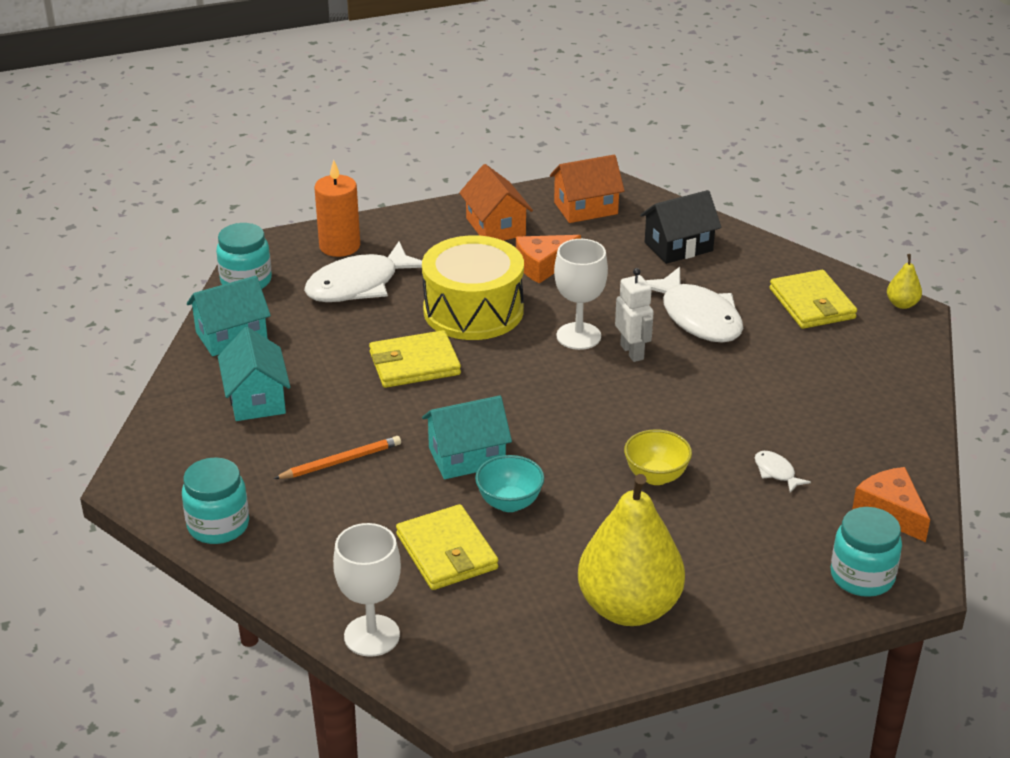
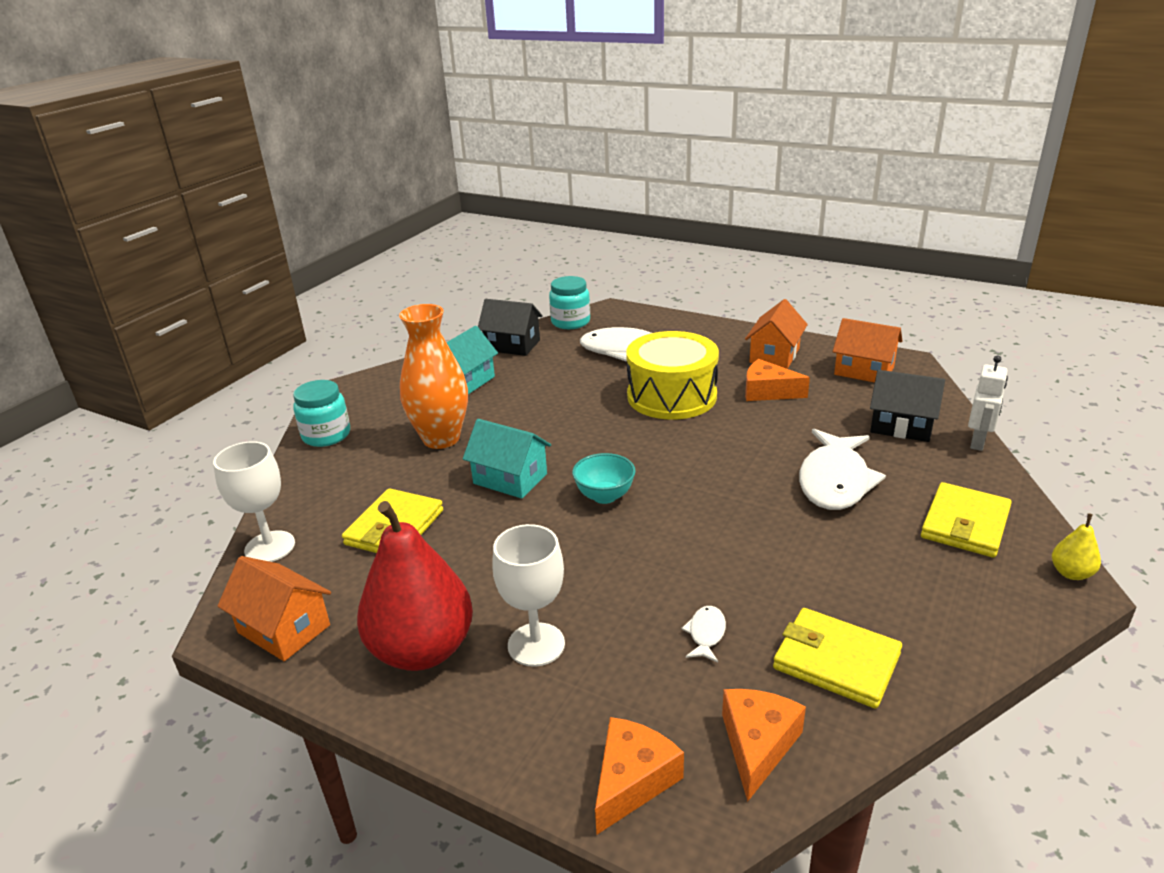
camera: 50 degrees right, 5 degrees down
turquoise house [187,276,271,356] -> black house [478,299,543,356]
orange pencil [273,436,401,479] -> orange vase [399,304,468,449]
orange candle [314,160,360,257] -> none
yellow wallet [369,330,461,388] -> yellow wallet moved to [773,608,902,709]
turquoise bowl [475,455,544,512] -> turquoise bowl moved to [572,453,636,504]
white goblet [554,239,608,350] -> white goblet moved to [492,524,565,667]
yellow pear [578,474,685,626] -> red pear [357,501,473,671]
white robot [615,268,654,362] -> white robot moved to [968,355,1008,451]
yellow bowl [624,429,692,485] -> none
turquoise jar [831,507,902,597] -> orange cheese [595,717,684,835]
none -> orange house [217,556,331,661]

